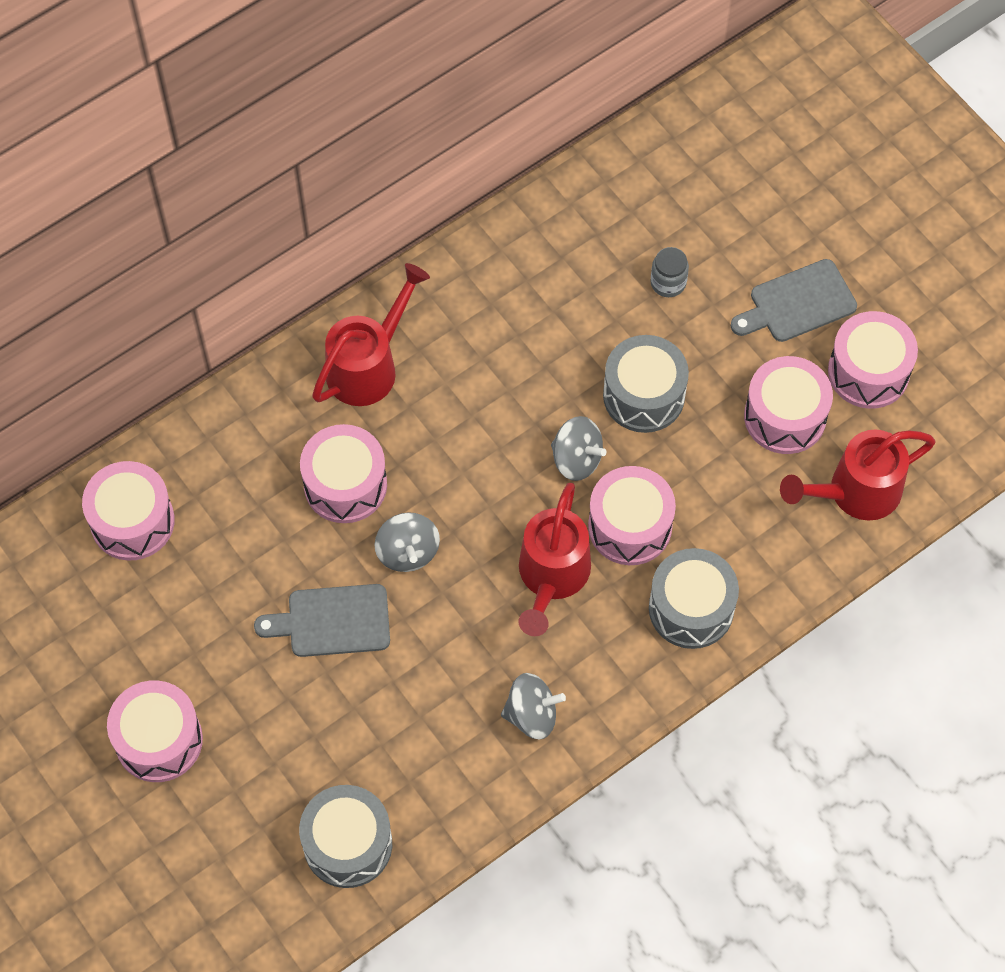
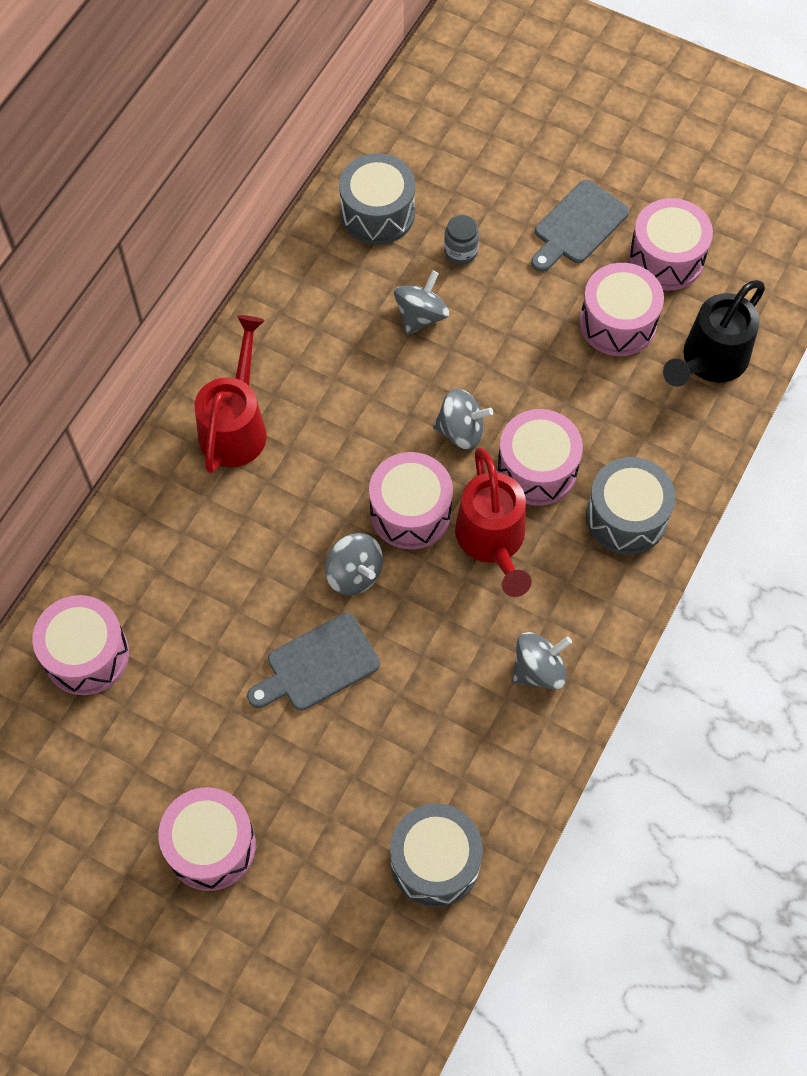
camera: 25 degrees left, 0 degrees up
pink drum [300,424,387,523] -> pink drum moved to [369,452,453,549]
grey drum [603,335,689,433] -> grey drum moved to [339,153,415,245]
red watering can [780,430,936,521] -> black watering can [663,280,765,387]
none -> grey spinning top [394,270,449,335]

